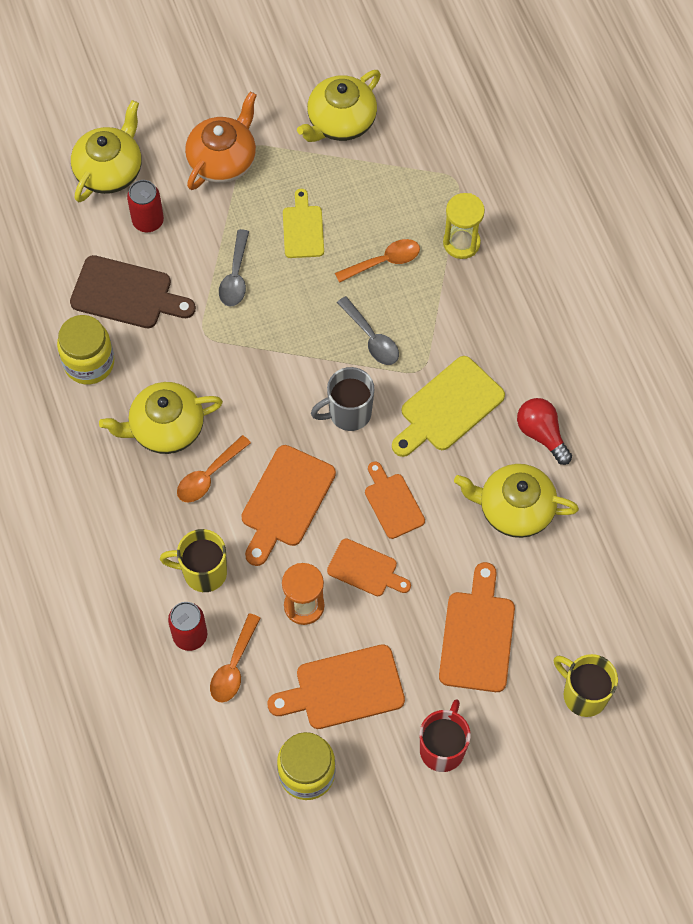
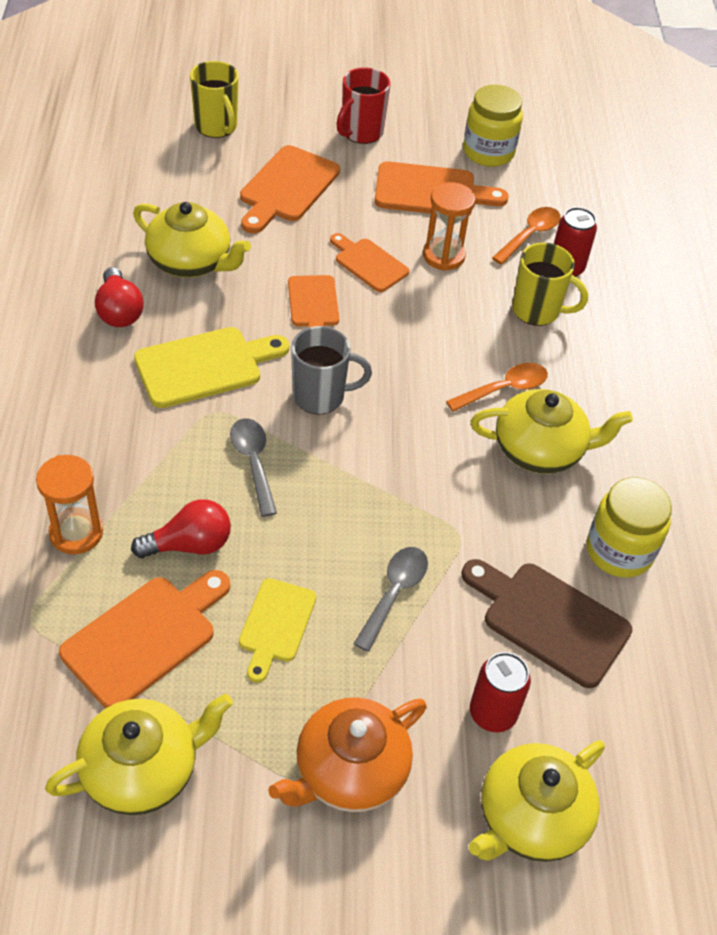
camera: 165 degrees left, 15 degrees down
orange cutting board [241,445,336,566] -> orange cutting board moved to [59,570,230,708]
orange spoon [335,239,420,283] -> red light bulb [131,499,231,558]
yellow hourglass [443,193,485,259] -> orange hourglass [36,455,103,554]

